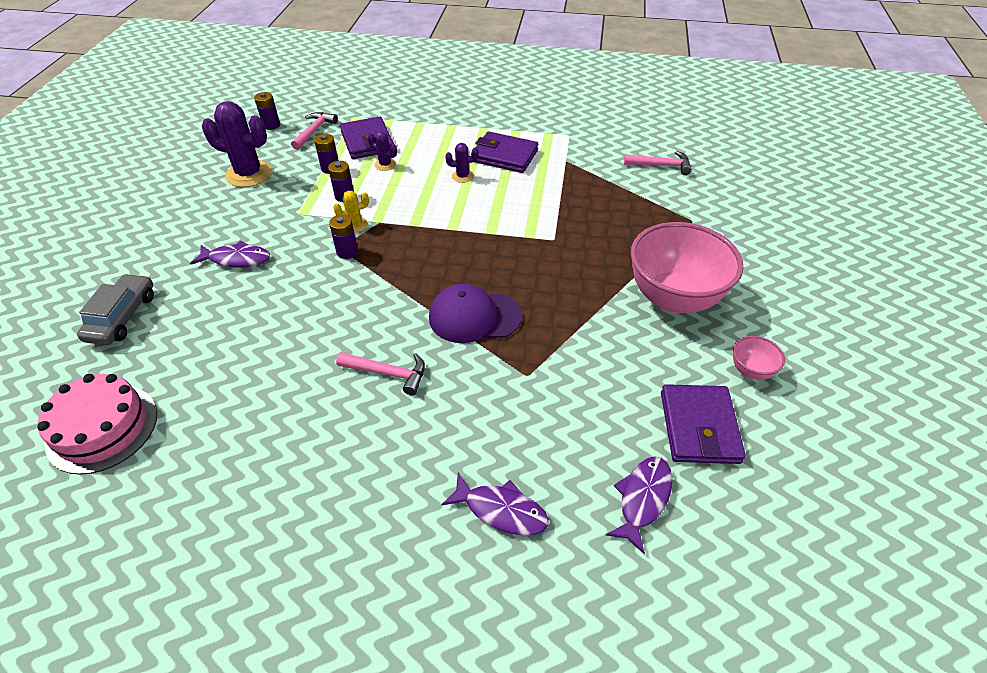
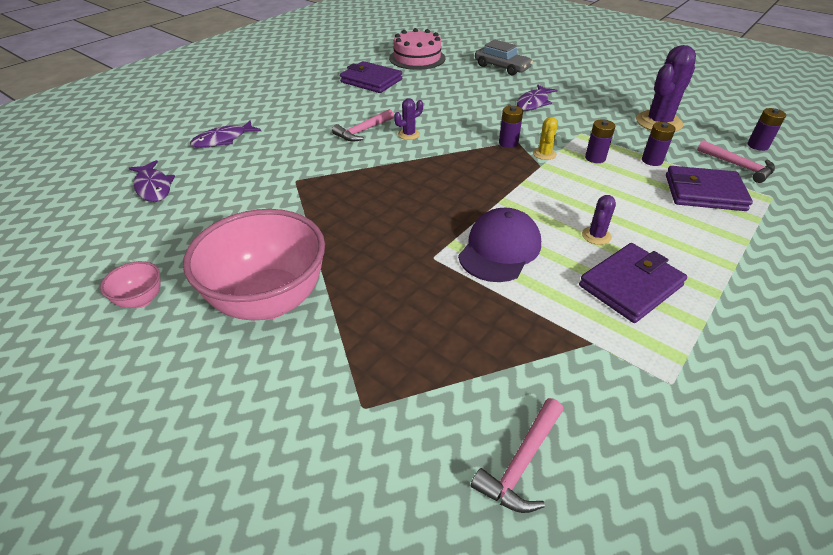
camera: 120 degrees right, 5 degrees down
purple cactus [367,131,397,171] -> purple cactus moved to [394,98,423,140]
purple cap [429,284,522,343] -> purple cap moved to [458,208,541,282]
purple wallet [661,384,746,464] -> purple wallet moved to [340,61,402,93]

